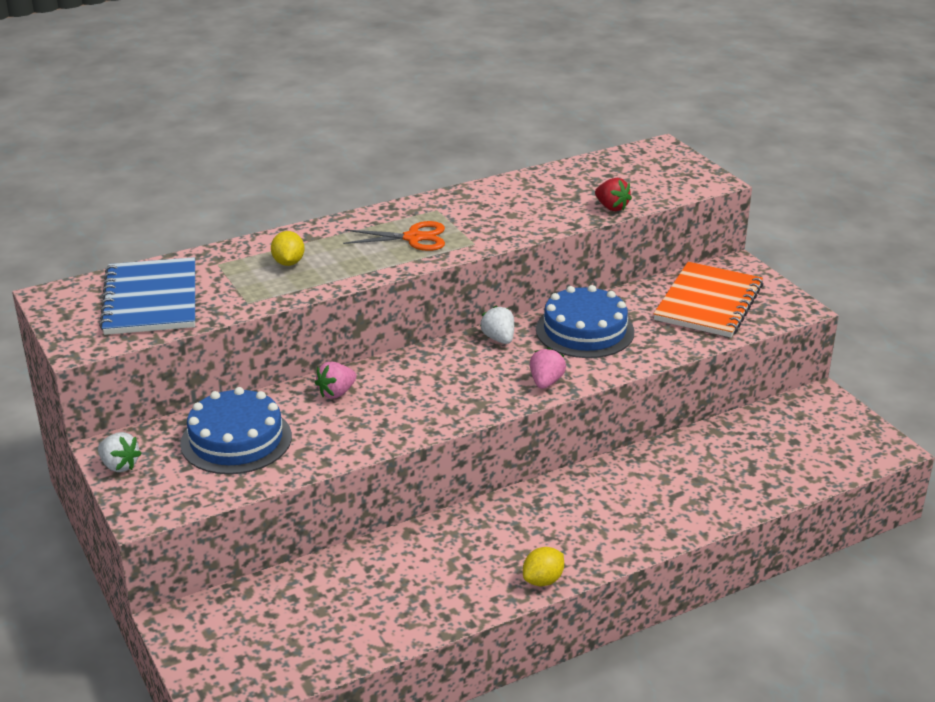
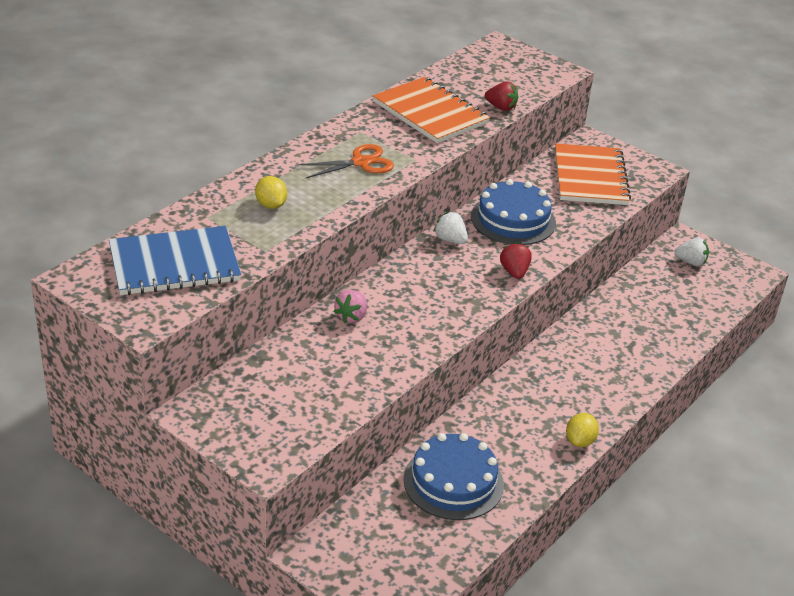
camera: 25 degrees left, 5 degrees up
white strawberry [98,432,142,472] -> white strawberry moved to [674,238,709,266]
blue notebook [99,257,195,335] -> blue notebook turned 75 degrees counterclockwise [109,226,241,295]
blue cake [180,387,292,474] -> blue cake moved to [403,433,504,520]
pink strawberry [530,347,566,389] -> red strawberry [500,242,532,279]
none -> orange notebook [373,77,490,143]

